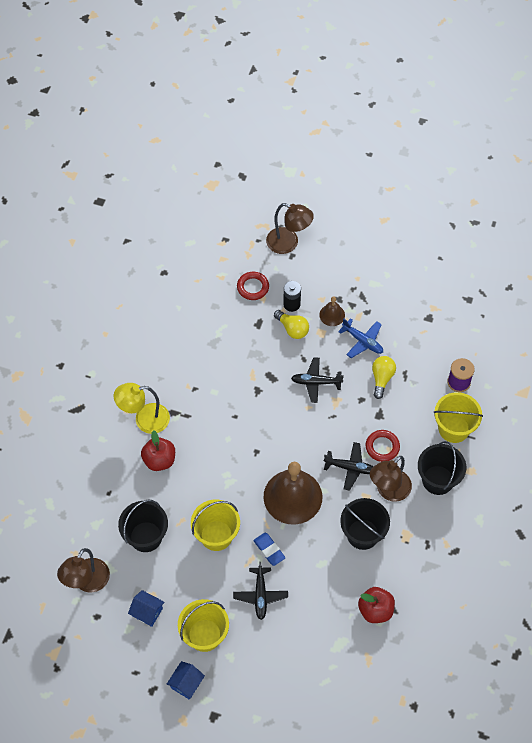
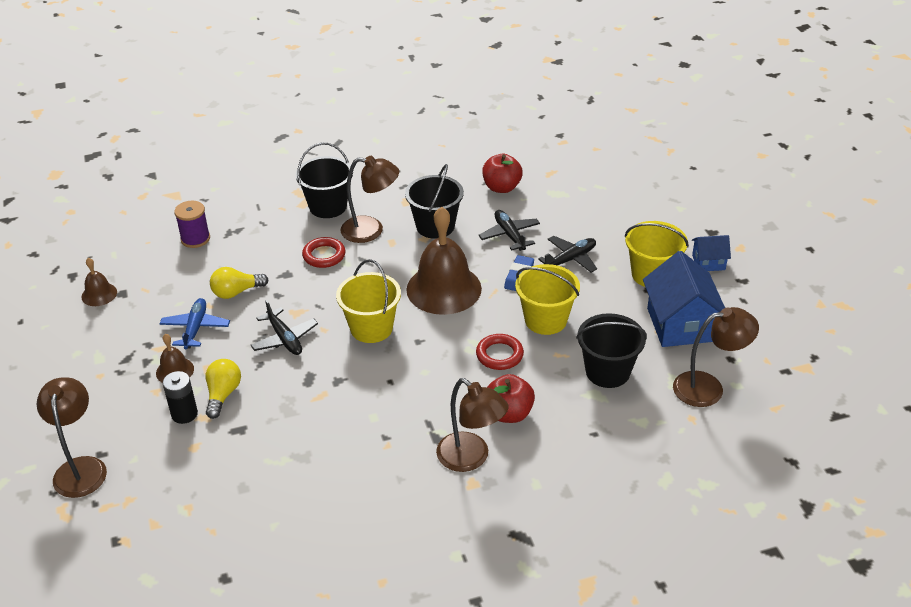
camera: 125 degrees left, 20 degrees down
yellow lamp [114,383,170,434] -> brown lamp [436,378,509,472]
blue house [128,590,165,627] -> blue house [643,251,725,347], size x1.95
red ring [237,272,269,300] -> red ring moved to [476,334,524,370]
black plane [324,442,374,491] -> black plane moved to [479,210,540,251]
yellow bucket [433,392,483,443] -> yellow bucket moved to [336,259,401,343]
none -> brown bell [81,258,117,306]

